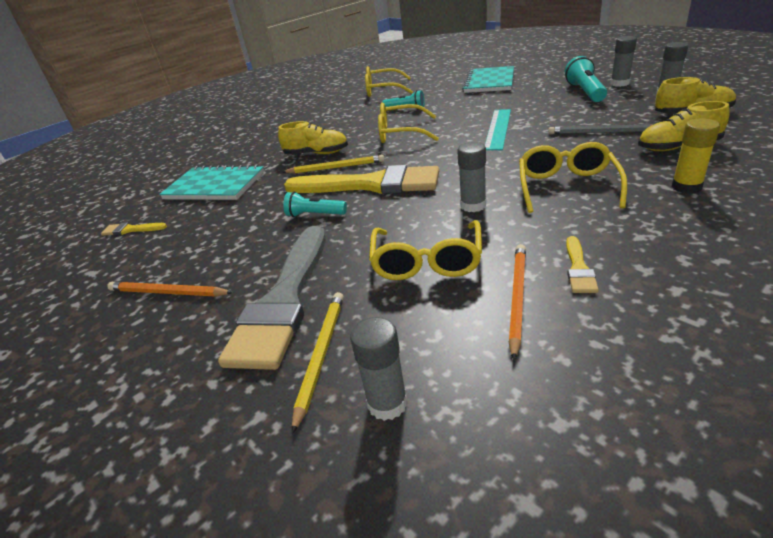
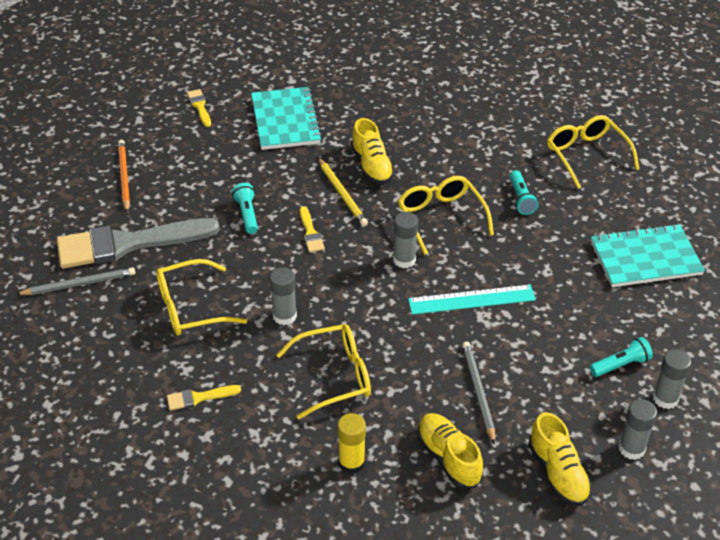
camera: 60 degrees right, 10 degrees up
yellow brush [284,165,439,194] -> yellow brush [300,206,325,252], size x0.41
yellow pencil [292,292,344,434] -> grey pencil [16,267,135,295]
grey glue stick [350,317,408,421] -> grey glue stick moved to [393,212,418,268]
orange pencil [508,244,526,361] -> none
turquoise flashlight [565,56,607,102] -> turquoise flashlight [590,337,653,377], size x0.65

